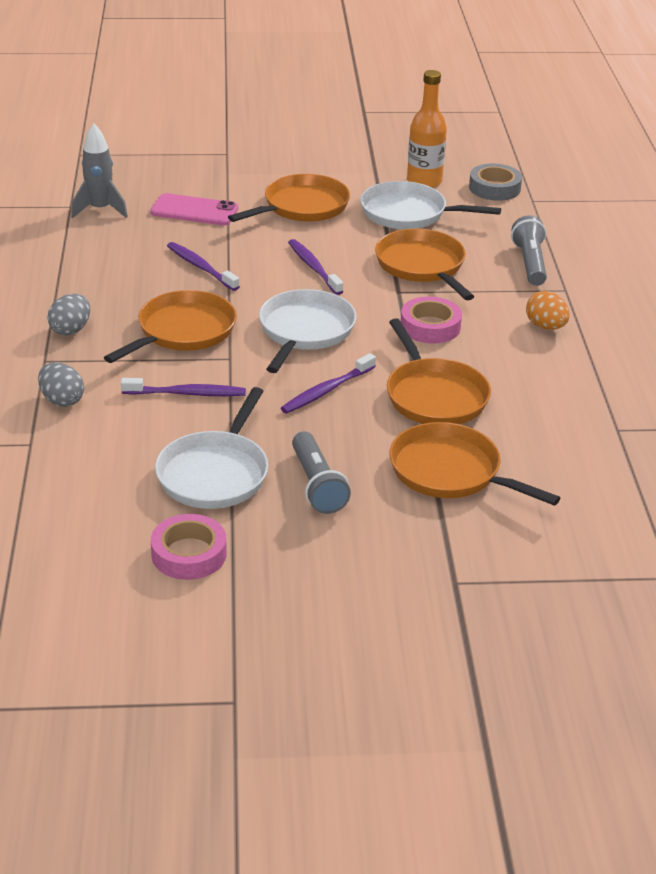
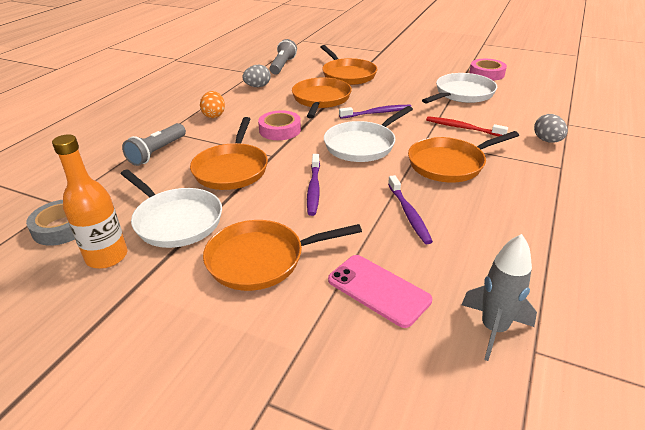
camera: 150 degrees left, 0 degrees up
grey egg [47,294,90,336] -> grey egg moved to [242,65,271,87]
purple toothbrush [121,378,246,396] -> red toothbrush [426,116,508,136]
grey flashlight [292,431,351,514] -> grey flashlight moved to [270,39,297,75]

